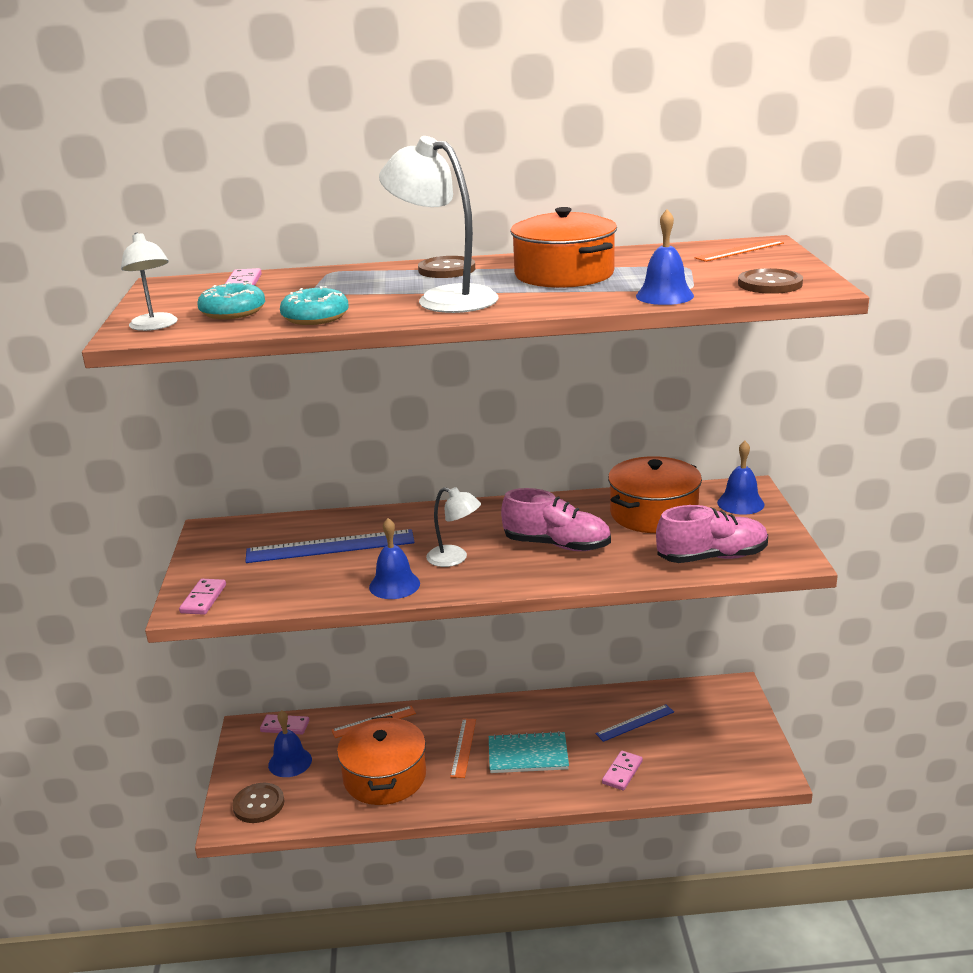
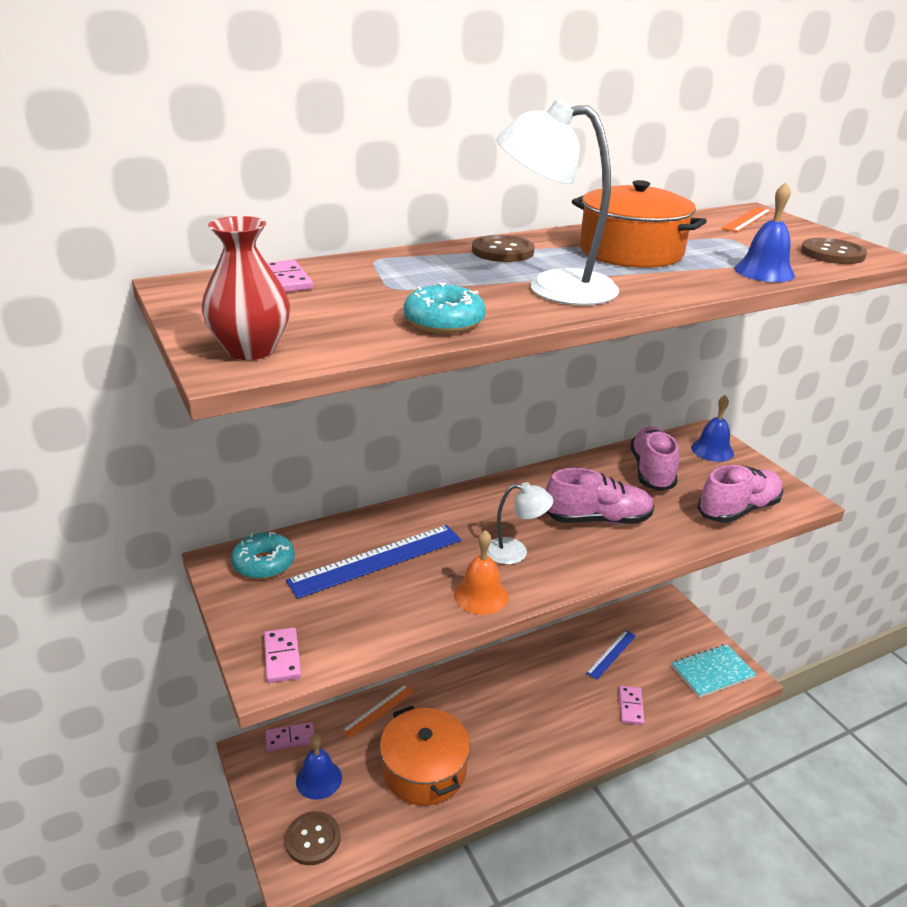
camera: 25 degrees left, 5 degrees up
white lamp [121,232,178,331] -> red vase [201,216,290,360]
turquoise donut [197,282,265,319] -> turquoise donut moved to [231,532,295,579]
blue bell [369,518,420,599] -> orange bell [454,530,508,615]
orange ruler [450,718,476,778] -> none
turquoise notebook [489,731,569,773] -> turquoise notebook moved to [672,644,757,698]
orange pot [608,456,702,533] -> pink shoe [630,427,679,491]

